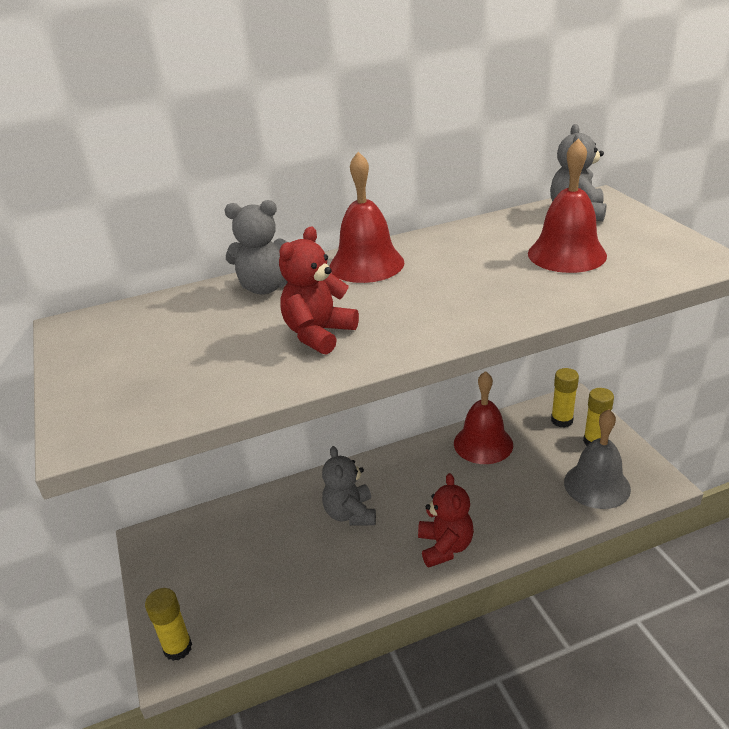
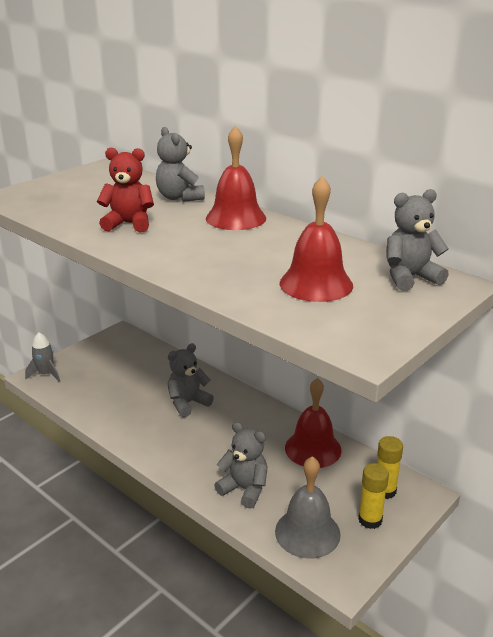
camera: 60 degrees right, 5 degrees down
yellow glue stick [145,588,192,661] -> grey rocket [25,332,60,381]
red teddy bear [418,473,474,568] -> none
none -> grey teddy bear [214,422,268,509]

